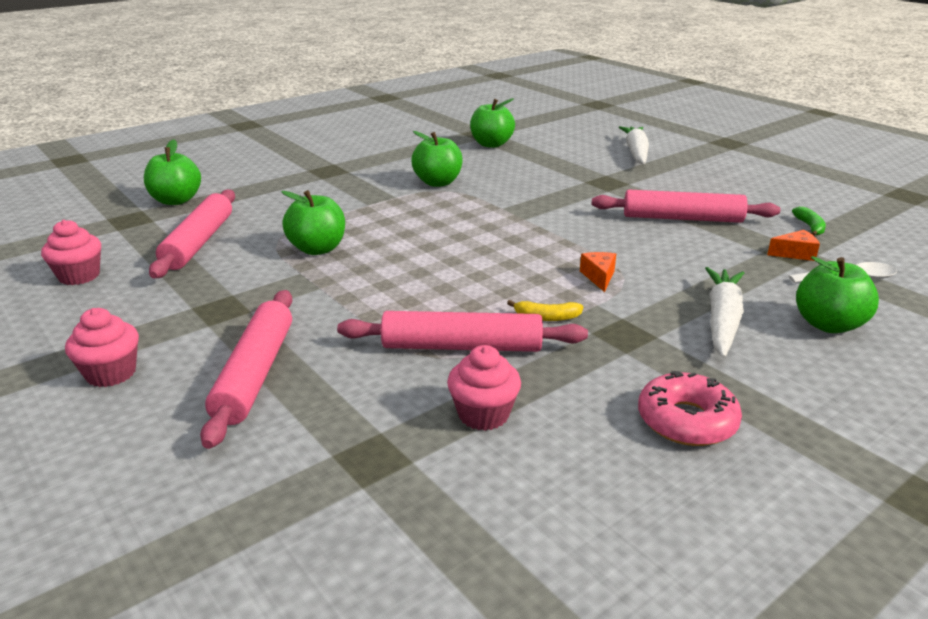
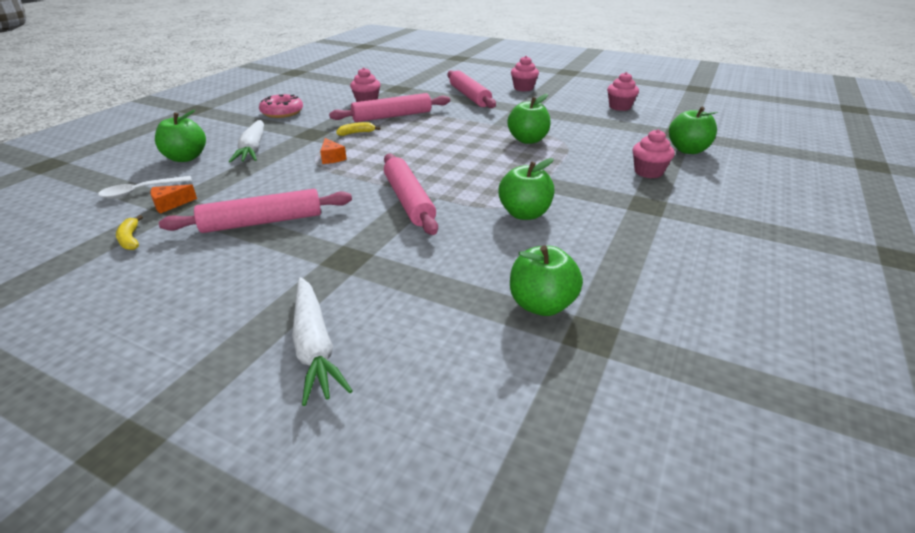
camera: 155 degrees right, 5 degrees up
pink rolling pin [149,189,235,278] -> pink rolling pin moved to [384,154,438,235]
green banana [792,207,826,236] -> yellow banana [116,215,143,250]
none -> pink cupcake [632,129,675,178]

